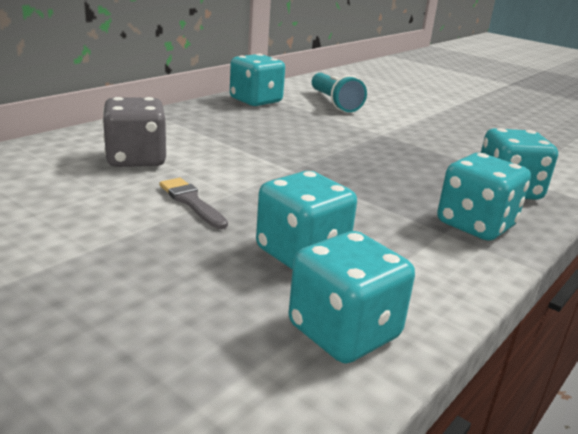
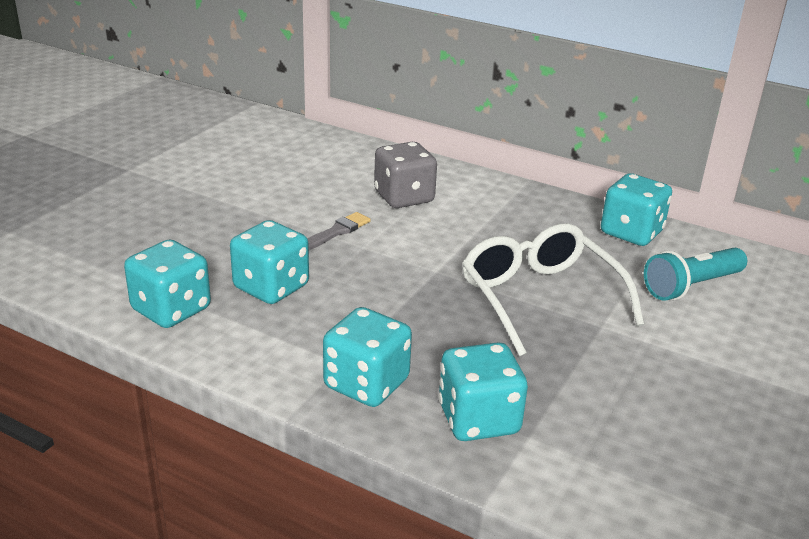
camera: 80 degrees right, 5 degrees up
none -> white glasses [462,223,644,356]

